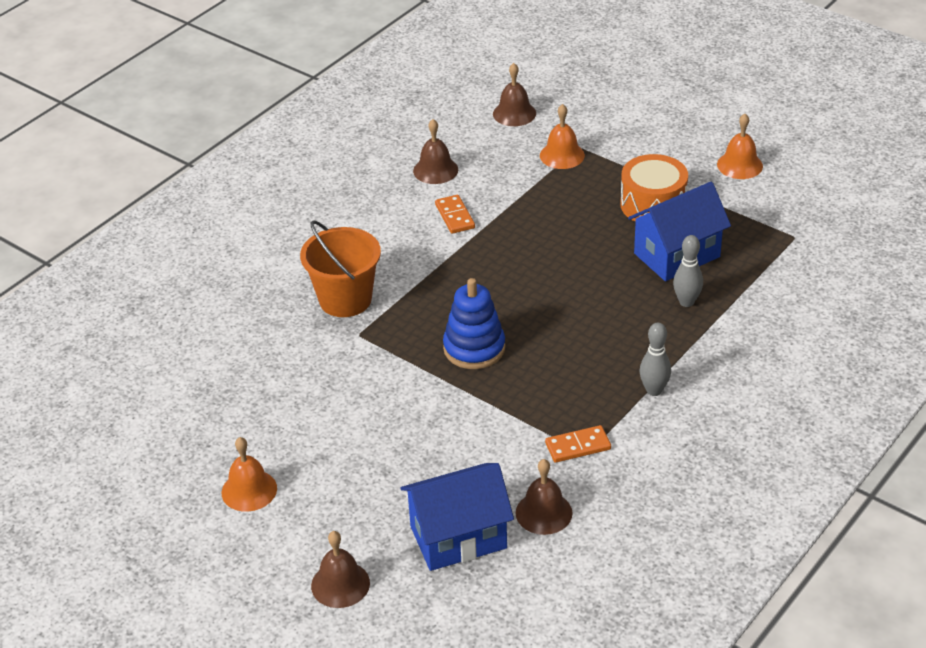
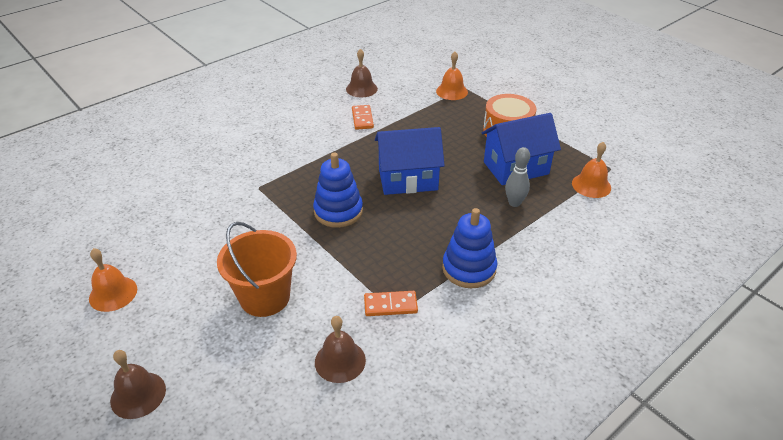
camera: 10 degrees right, 0 degrees up
orange bucket [300,220,381,317] -> orange bucket moved to [217,222,297,317]
blue house [401,463,514,571] -> blue house moved to [375,127,445,195]
brown bell [493,63,536,126] -> none
grey bowling pin [640,323,671,396] -> blue stacking toy [442,208,497,288]
orange bell [717,114,763,179] -> orange bell moved to [572,142,611,198]

